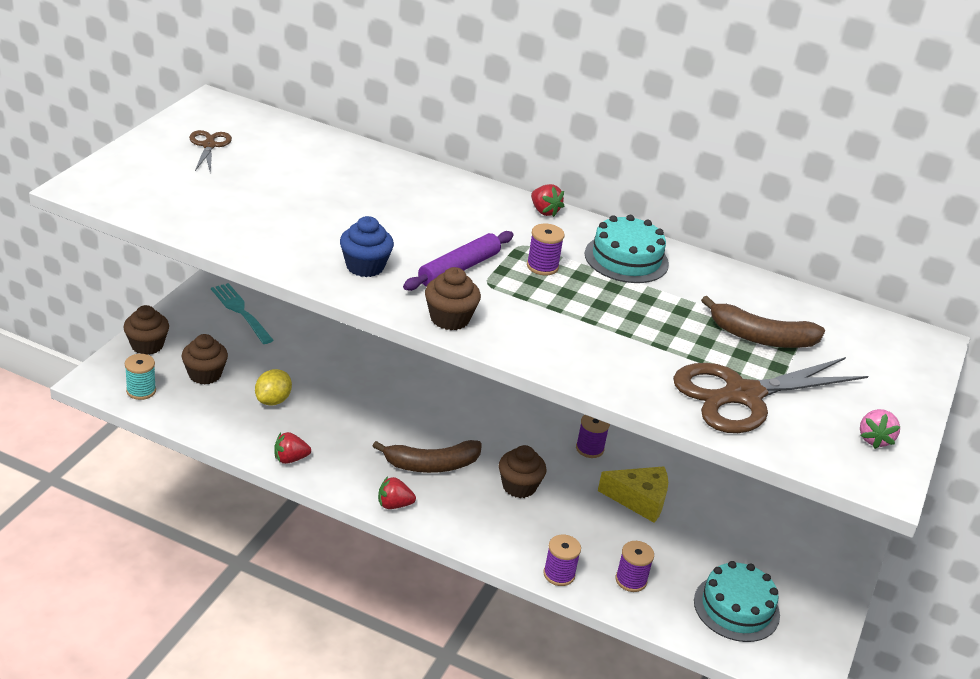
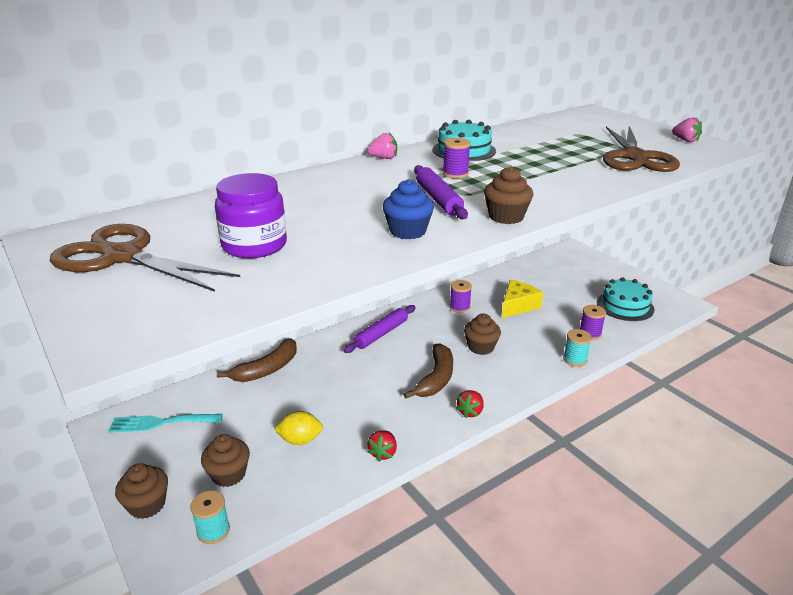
camera: 55 degrees left, 5 degrees down
brown scissors [189,130,232,173] -> brown scissors [50,224,240,292], size x2.08
yellow lemon [255,369,292,405] -> yellow lemon turned 60 degrees counterclockwise [274,411,323,445]
red strawberry [531,184,564,217] -> pink strawberry [367,133,397,159]
purple spool [543,535,581,586] -> turquoise spool [563,329,592,367]
brown banana [701,296,825,348] -> brown banana moved to [217,338,297,382]
none -> purple jar [215,173,287,258]
none -> purple rolling pin [344,305,416,353]

